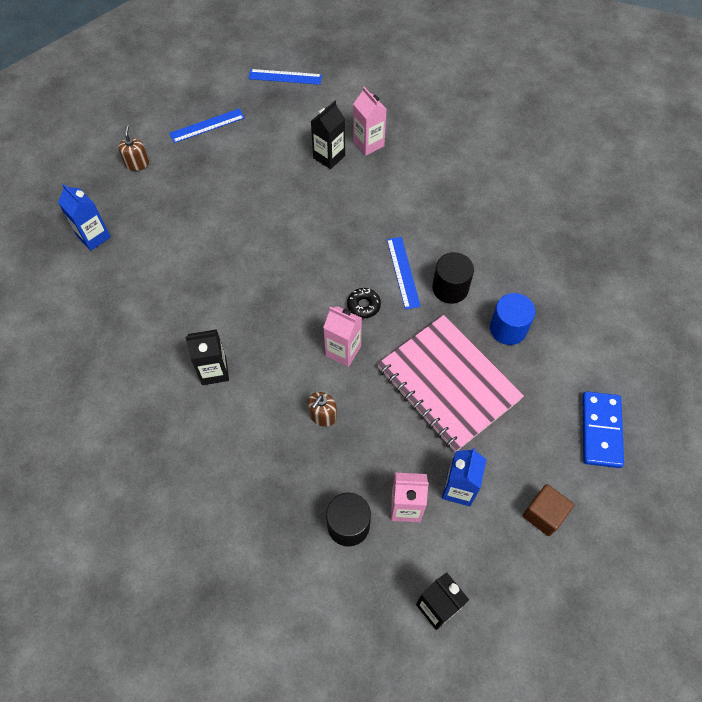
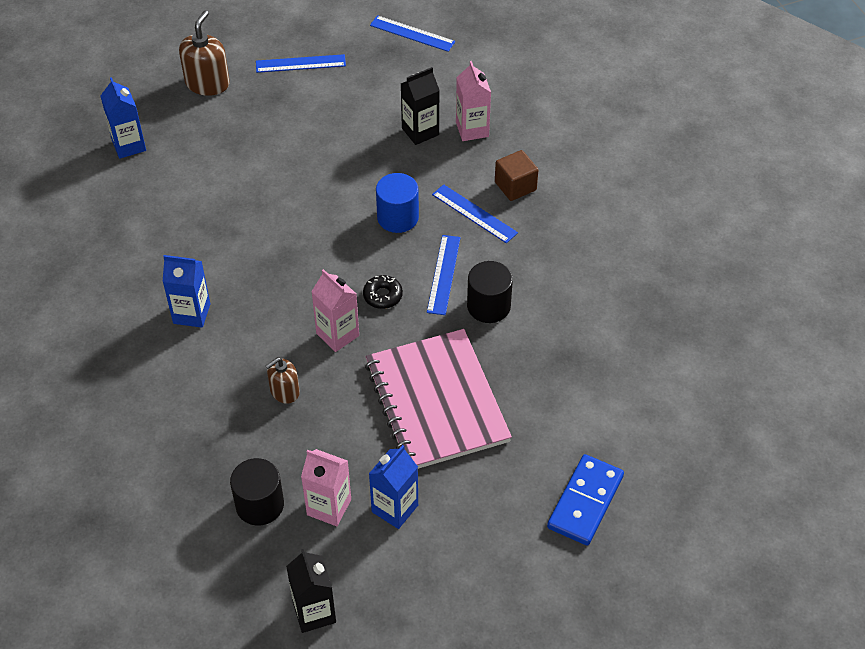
camera: 20 degrees right, 10 degrees down
brown soap dispenser [118,125,149,171] -> brown soap dispenser [179,10,230,96], size x1.59
black carton [185,329,229,385] -> blue carton [163,255,210,328]
blue cylinder [490,293,536,345] -> blue cylinder moved to [376,173,419,233]
brown cube [523,484,574,536] -> brown cube moved to [495,150,538,201]
none -> blue ruler [432,184,518,243]

